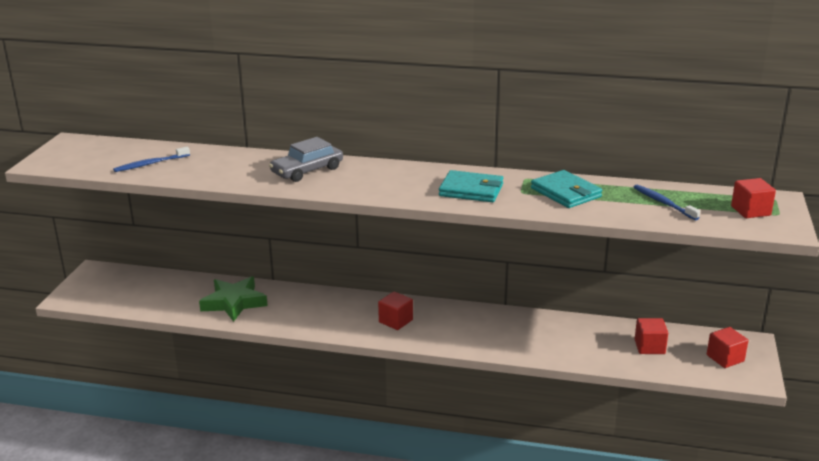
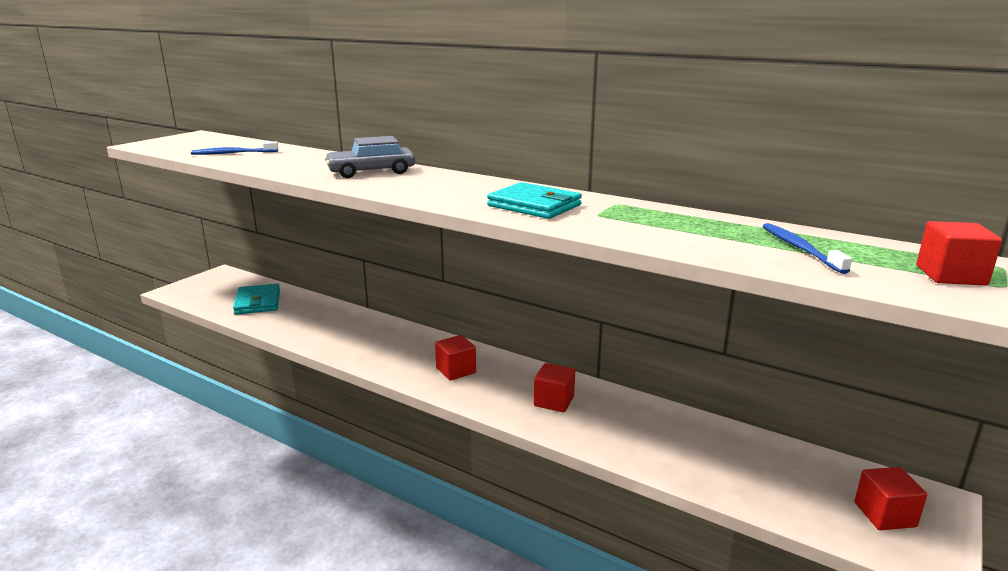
camera: 20 degrees right, 5 degrees down
green star [199,276,268,322] -> none
turquoise wallet [531,170,602,208] -> turquoise wallet moved to [233,284,280,314]
red cube [635,318,668,354] -> red cube moved to [534,363,575,412]

